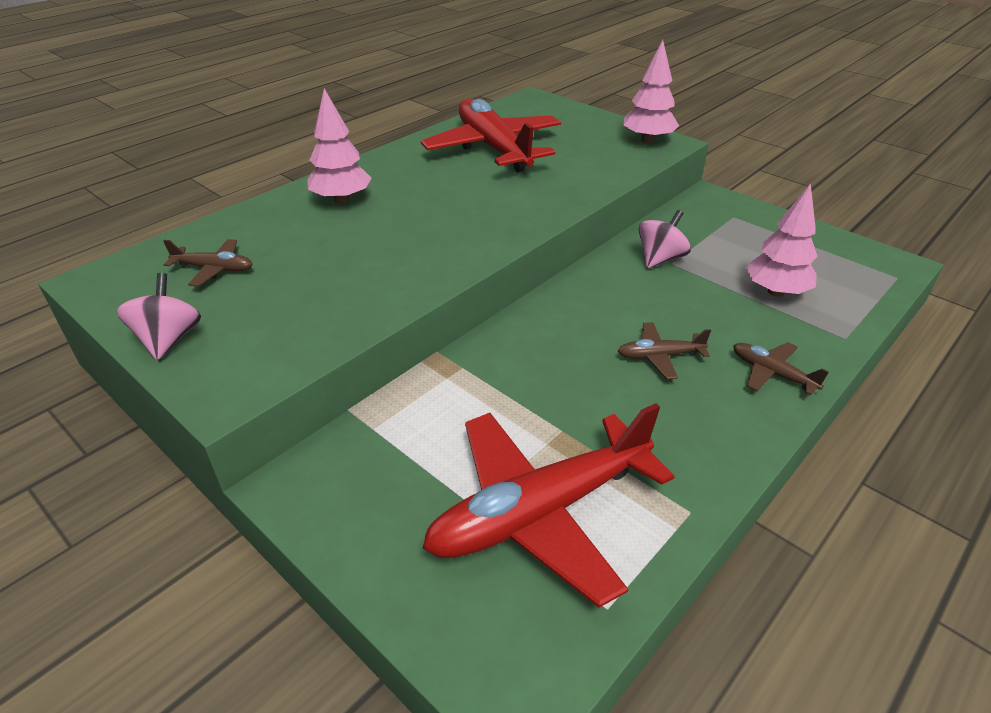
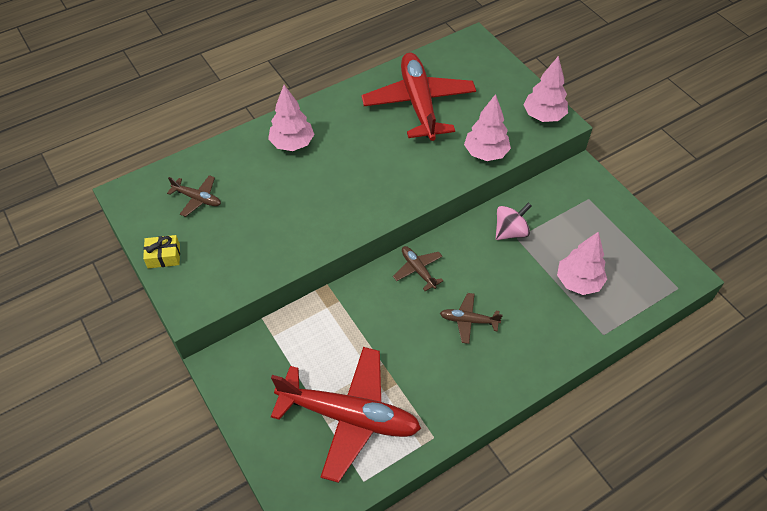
camera: 15 degrees right, 15 degrees up
pink spinning top [117,273,201,360] -> yellow gift [143,235,180,268]
red plane [423,403,675,608] -> red plane turned 150 degrees counterclockwise [271,347,421,483]
brown plane [733,342,829,395] -> brown plane moved to [393,246,443,291]
none -> pink tree [464,94,511,161]

